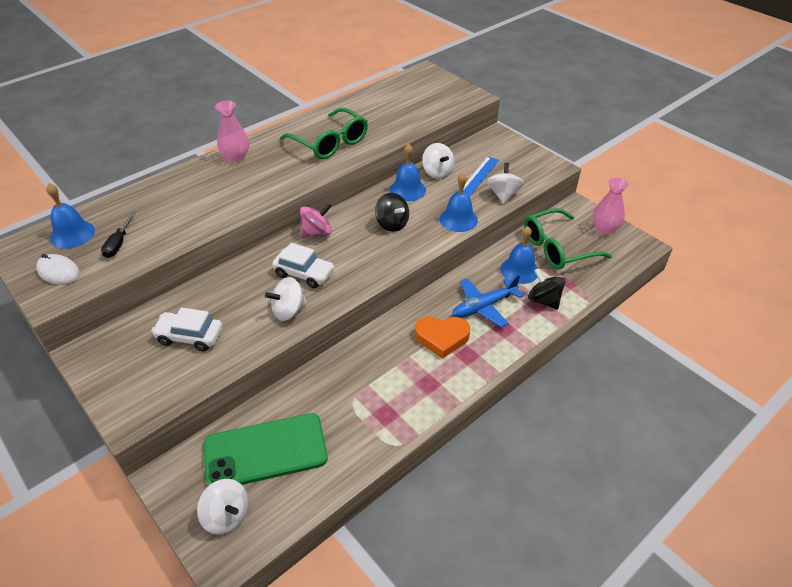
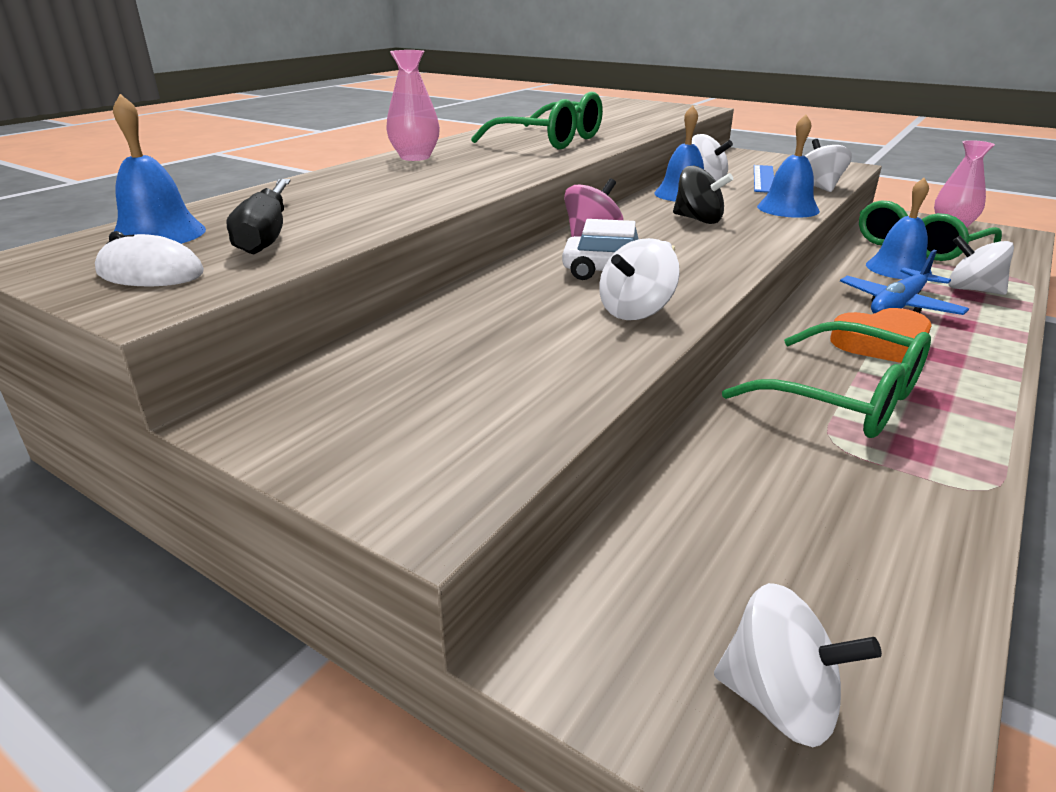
camera: 15 degrees left, 15 degrees down
black screwdriver [101,212,136,258] -> black screwdriver [227,179,291,254], size x1.52
white car [151,308,223,352] -> none
green phone [203,413,328,486] -> none
black spinning top [528,268,565,310] -> white spinning top [948,236,1014,295]
none -> green glasses [722,321,931,438]

